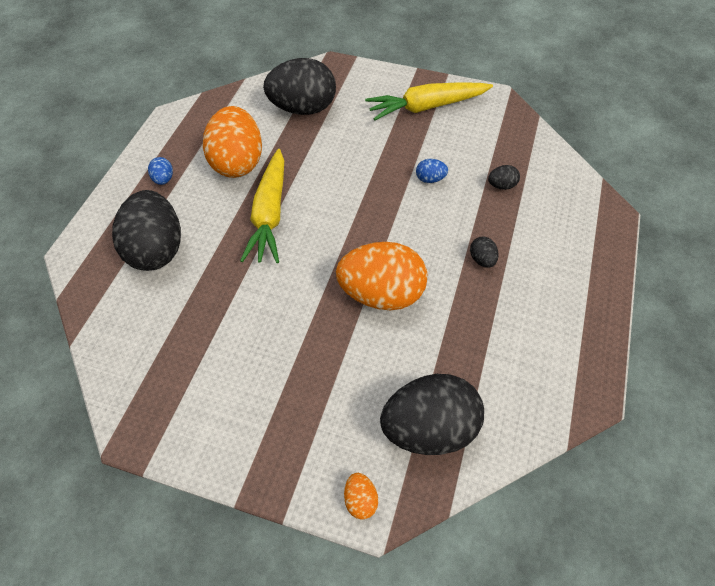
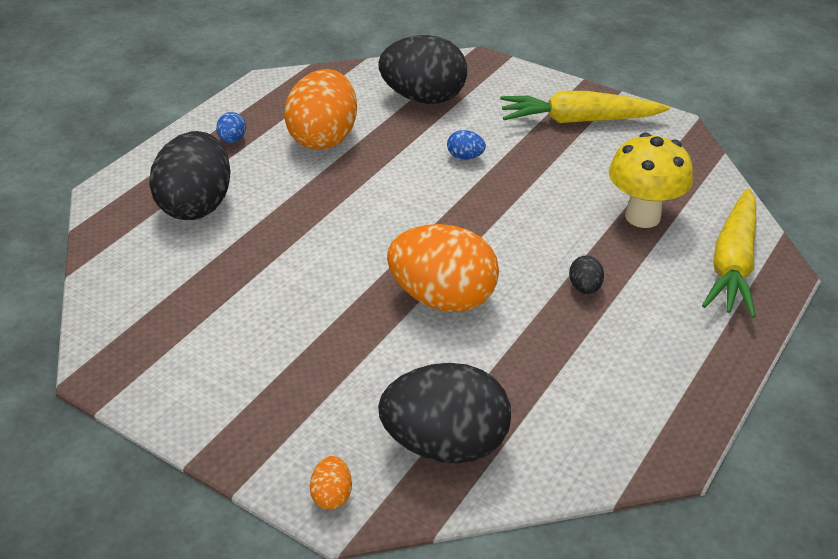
camera: 15 degrees right, 15 degrees down
yellow carrot [240,149,284,263] -> yellow carrot moved to [702,188,756,318]
blue egg [416,159,448,183] -> blue egg moved to [447,130,486,160]
black egg [488,165,520,190] -> yellow mushroom [609,133,693,228]

